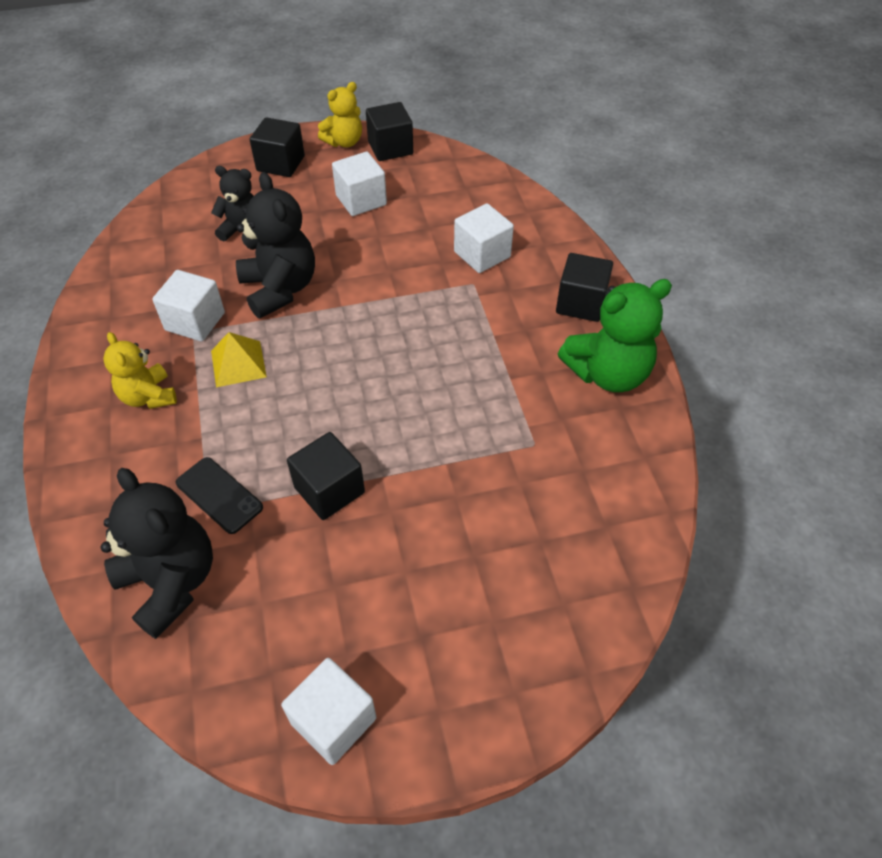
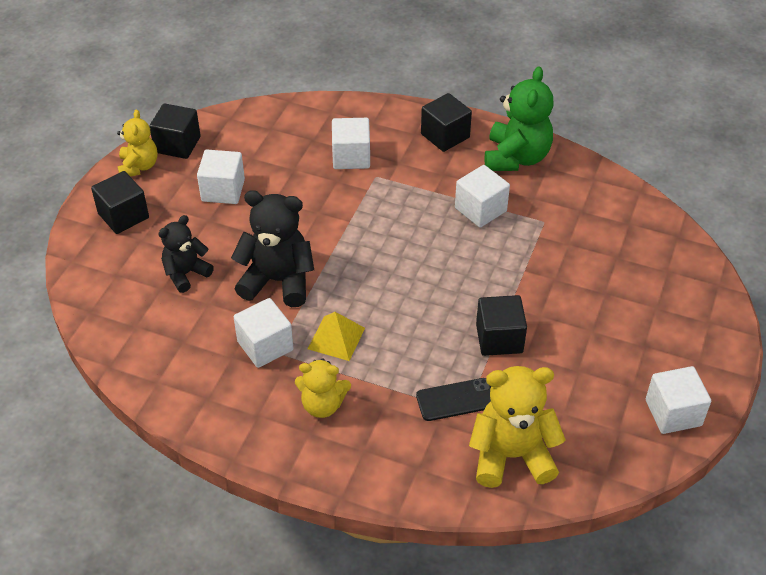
camera: 55 degrees left, 5 degrees down
black teddy bear [101,468,213,639] -> yellow teddy bear [469,366,566,488]
none -> white cube [455,165,510,228]

